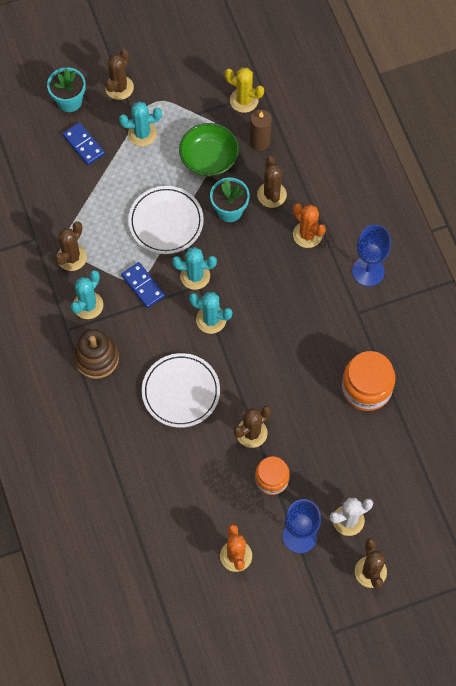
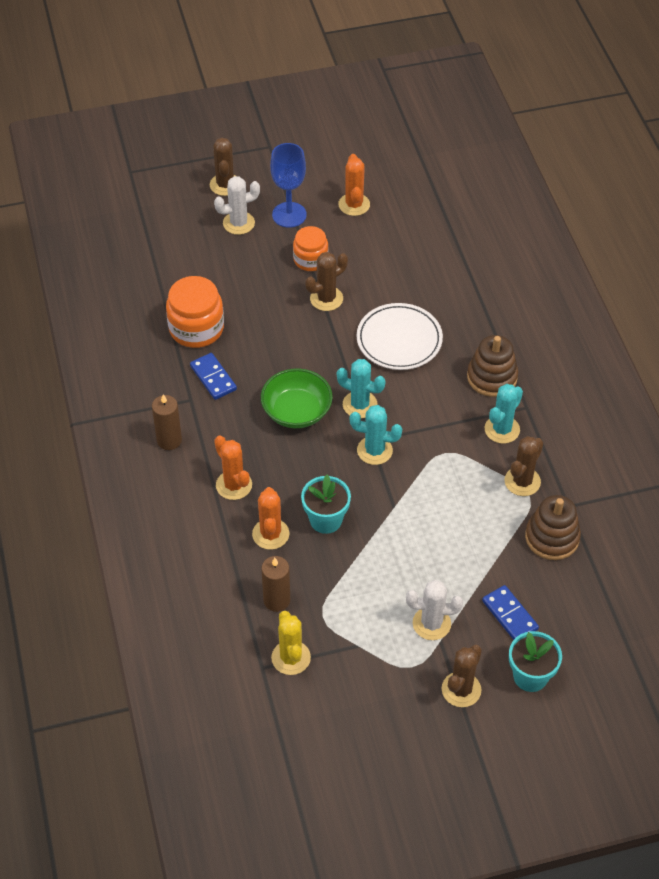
camera: 175 degrees left, 15 degrees down
turquoise cactus [119,101,162,146] -> white cactus [406,580,463,640]
blue domino [121,262,165,308] -> blue domino moved to [190,353,237,400]
white plate [128,186,204,254] -> none
green bowl [179,123,239,177] -> green bowl moved to [261,368,333,428]
yellow cactus [225,68,264,113] -> yellow cactus turned 45 degrees clockwise [271,611,311,675]
brown cactus [257,156,287,208] -> orange cactus [252,487,289,550]
blue goblet [352,225,391,286] -> brown candle [152,394,182,450]
none -> brown stacking toy [525,495,581,560]

